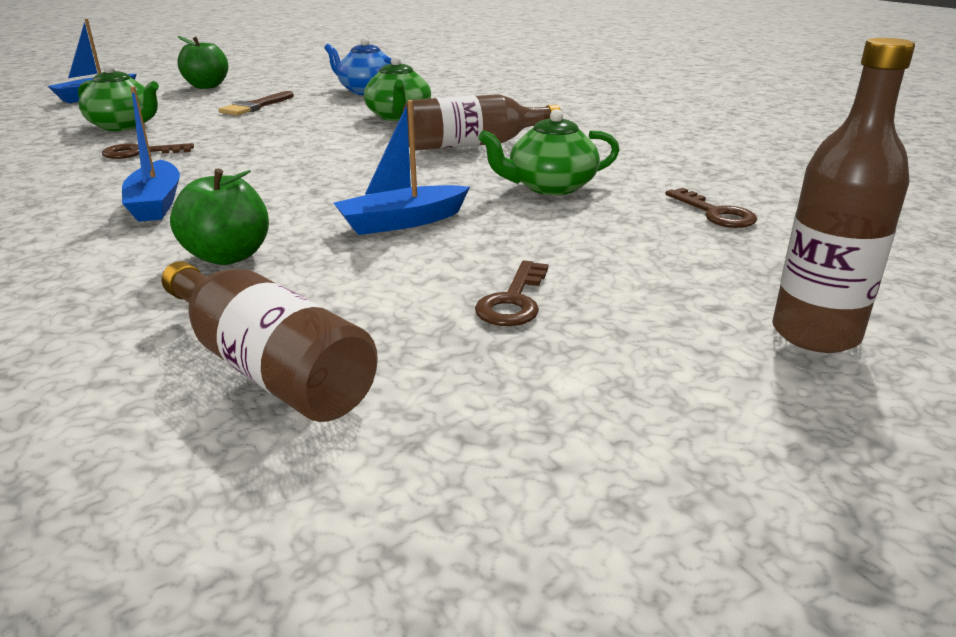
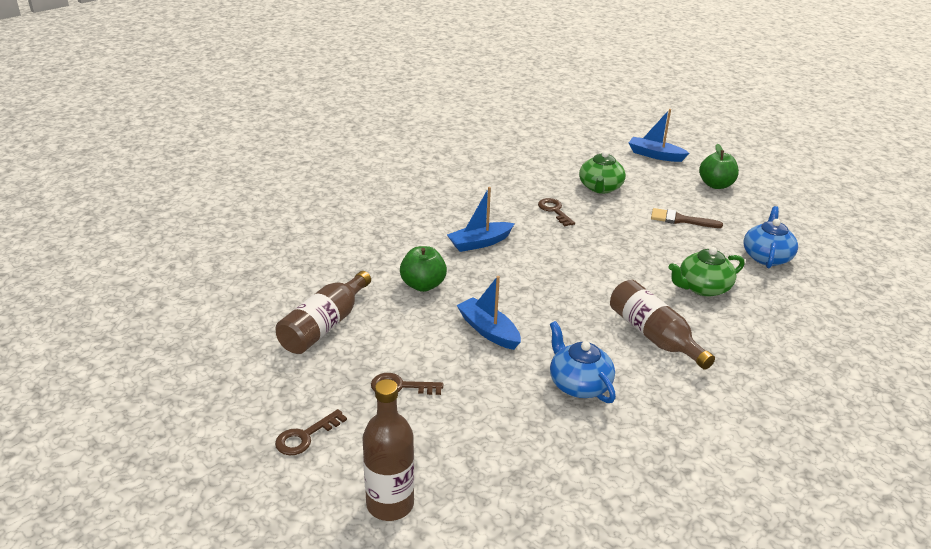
camera: 75 degrees right, 5 degrees up
green teapot [478,109,620,195] -> blue teapot [550,321,616,403]
brown key [665,188,757,228] -> brown key moved to [275,409,347,455]

